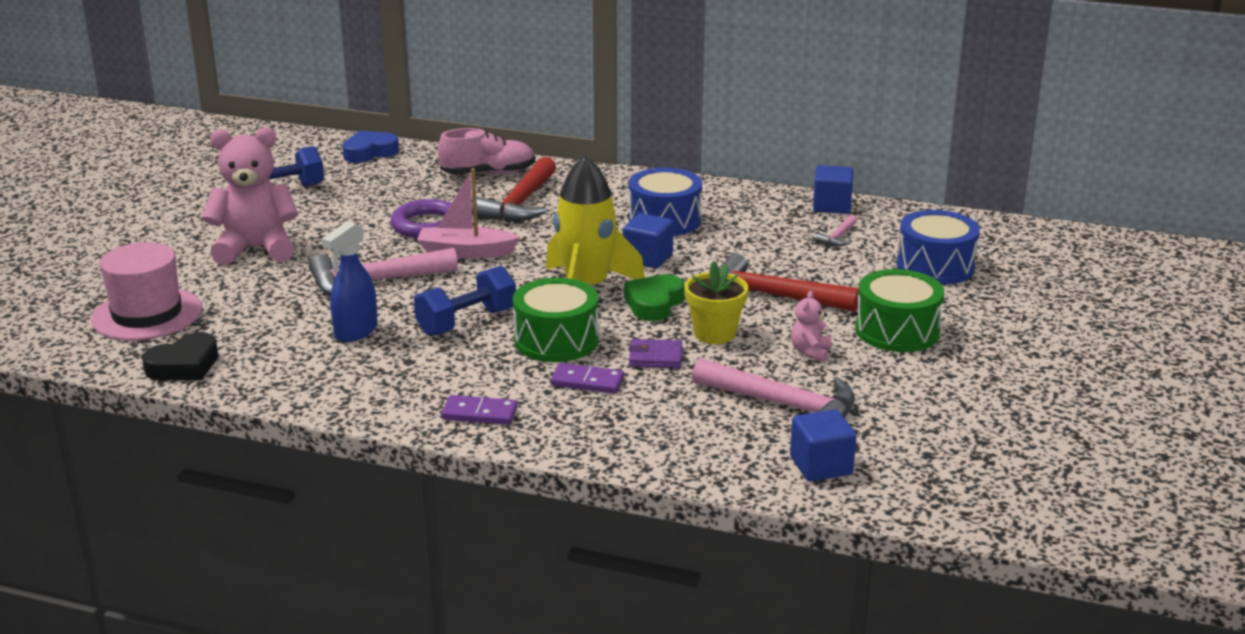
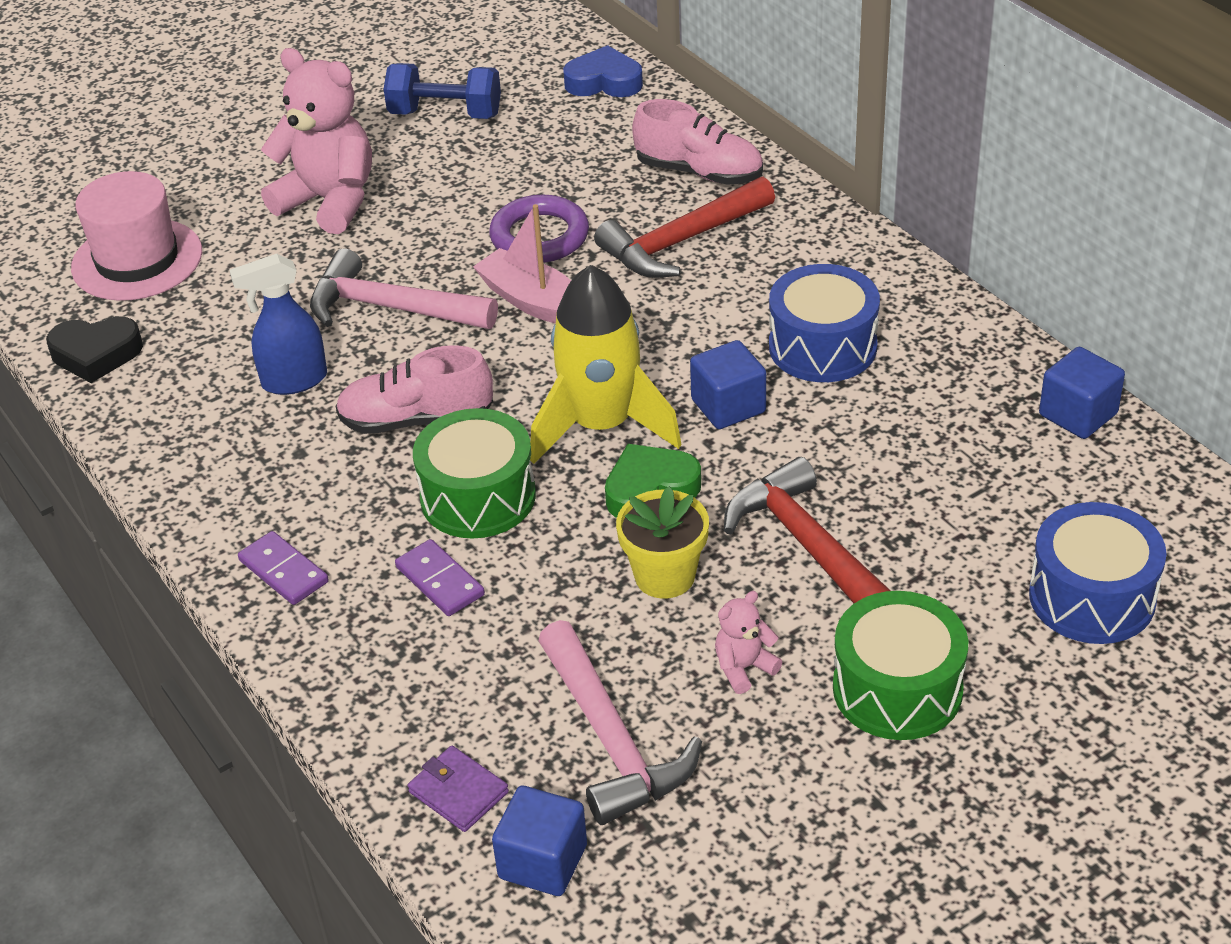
camera: 40 degrees right, 15 degrees up
blue dumbbell [414,266,516,336] -> pink shoe [336,345,493,434]
purple wallet [628,339,682,368] -> purple wallet moved to [408,746,509,832]
pink hammer [815,215,857,246] -> none

